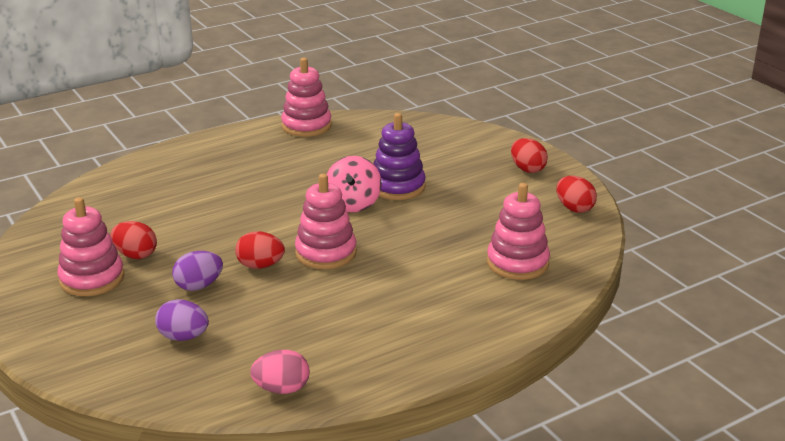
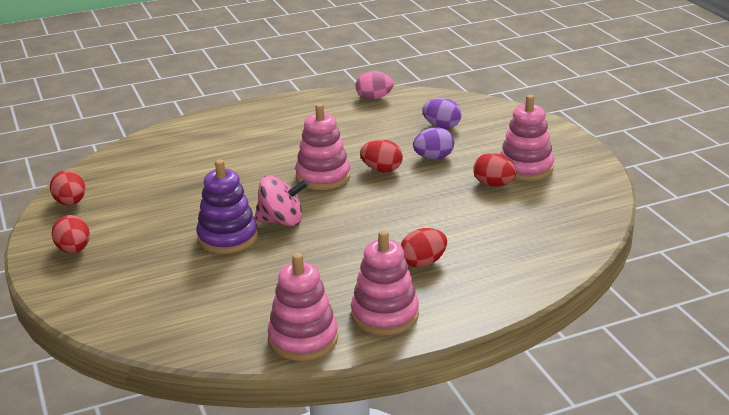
camera: 170 degrees left, 0 degrees up
pink spinning top [327,156,382,212] -> pink spinning top turned 75 degrees clockwise [255,175,308,226]
pink stacking toy [487,183,550,280] -> pink stacking toy moved to [351,230,419,335]
none -> red egg [401,228,447,268]

